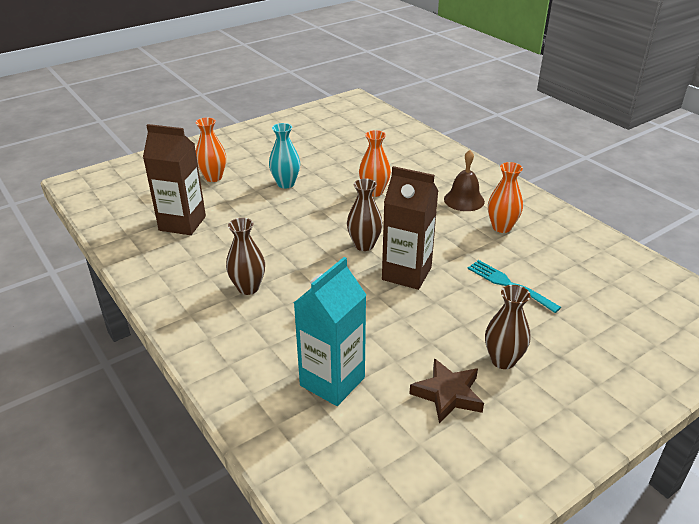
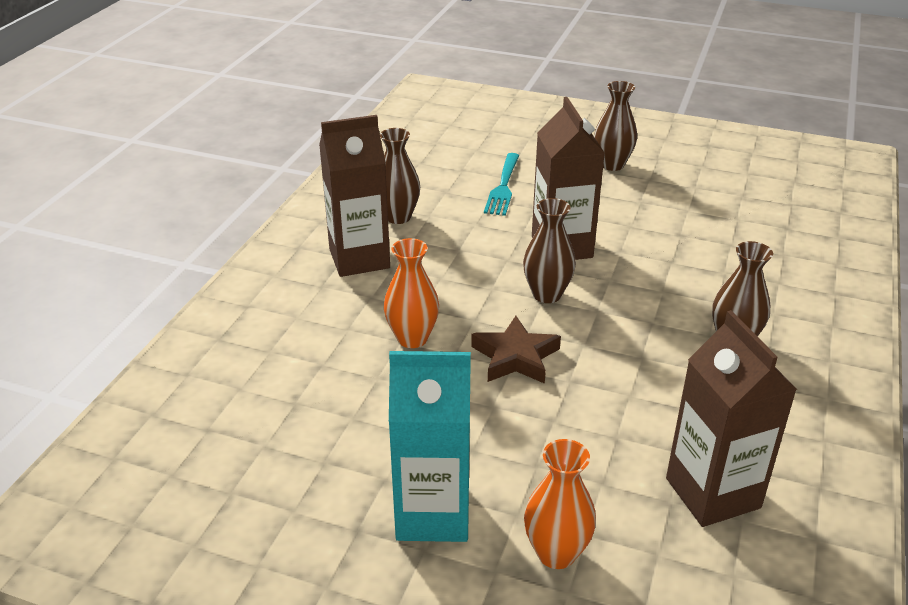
camera: 125 degrees left, 0 degrees up
turquoise vase [269,123,300,189] -> none
turquoise carton [294,257,366,406] -> turquoise carton moved to [389,351,471,542]
brown star [409,358,484,423] -> brown star moved to [471,316,561,384]
brown bell [444,150,485,211] -> brown carton [319,115,390,277]
orange vase [488,162,523,233] -> brown vase [380,128,420,224]

